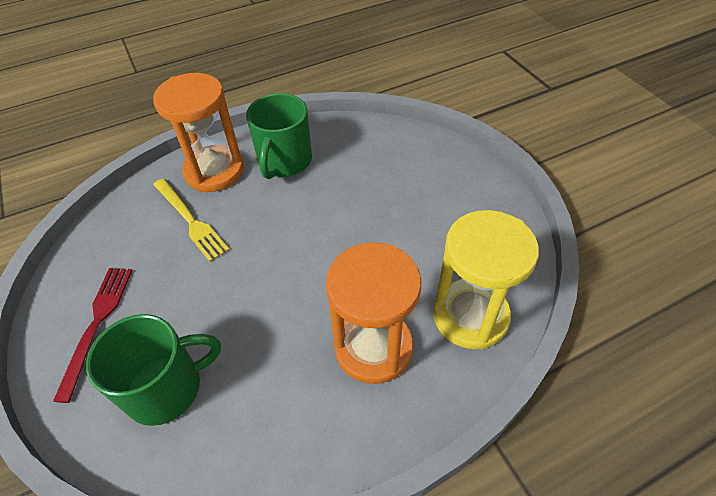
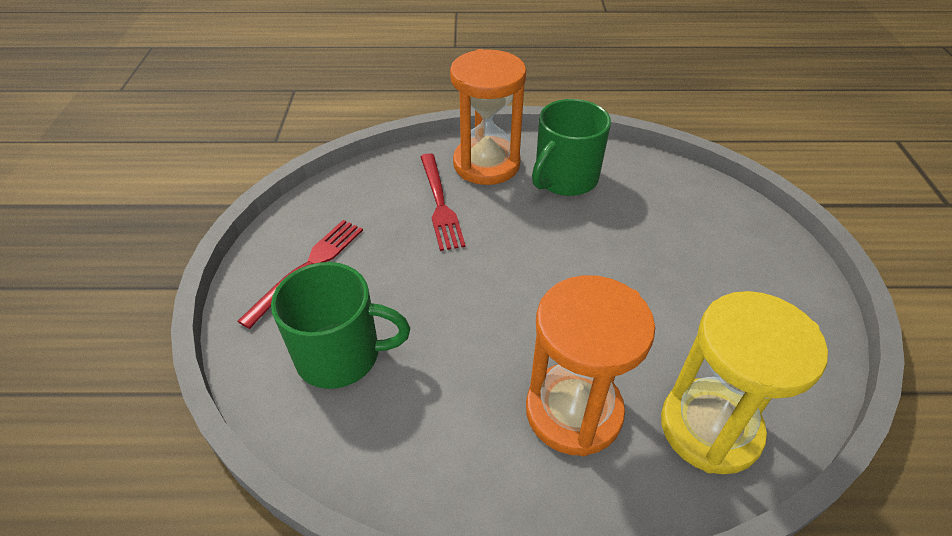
camera: 25 degrees right, 5 degrees down
yellow fork [153,178,230,262] -> red fork [420,153,466,251]

